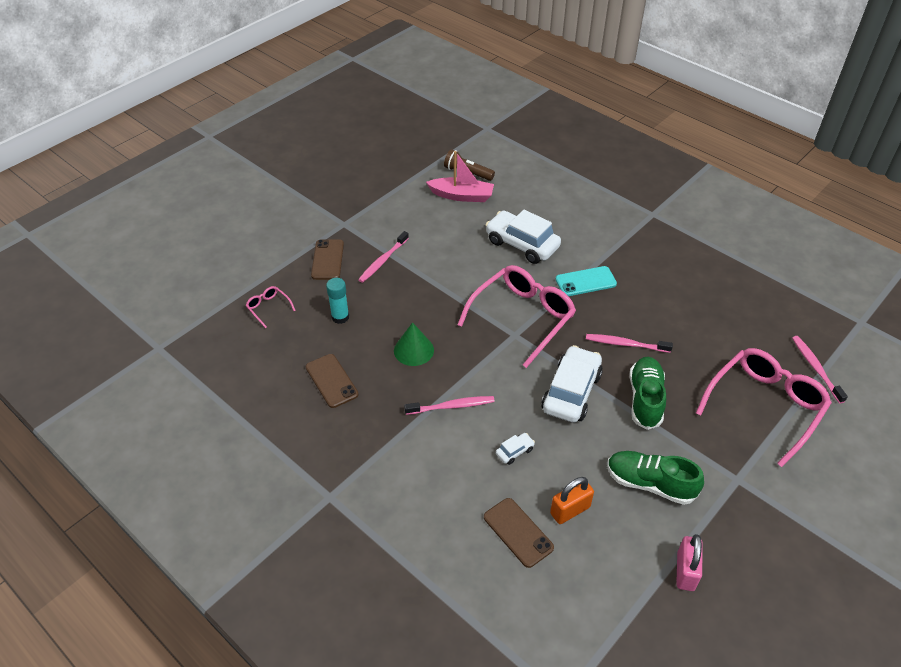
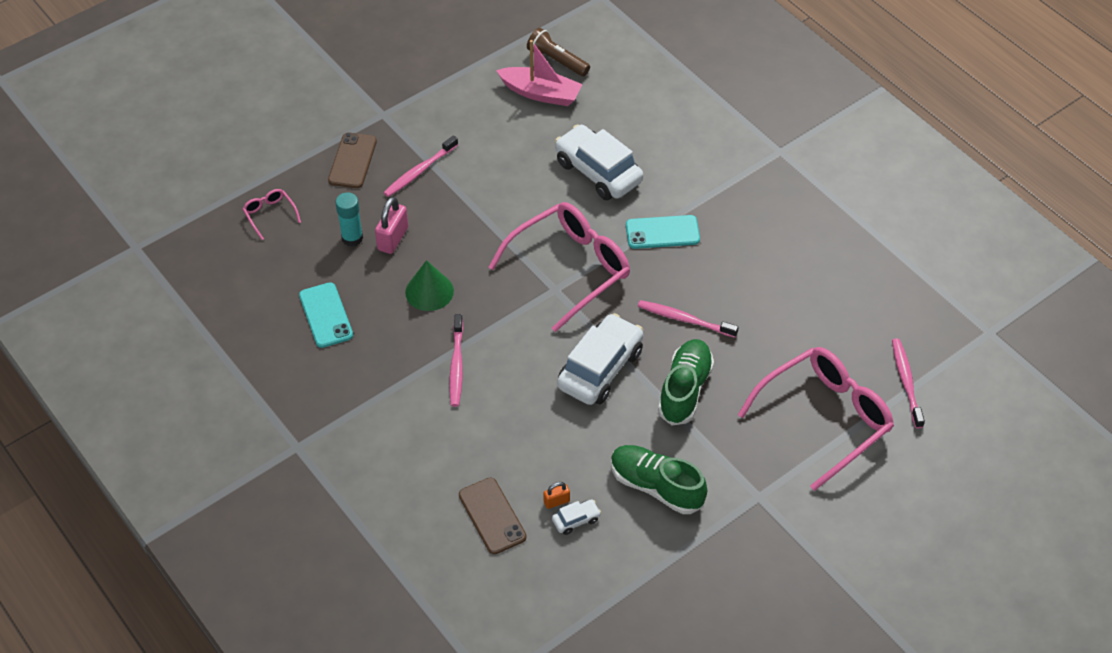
camera: 10 degrees right, 5 degrees up
brown phone [306,354,359,408] -> turquoise phone [299,282,353,348]
pink toothbrush [404,396,495,415] -> pink toothbrush turned 90 degrees clockwise [450,314,463,407]
white car [496,433,535,465] -> white car moved to [552,499,601,535]
orange padlock [550,477,594,524] -> orange padlock [544,482,570,509], size x0.55
pink padlock [676,534,703,591] -> pink padlock moved to [375,197,408,254]

